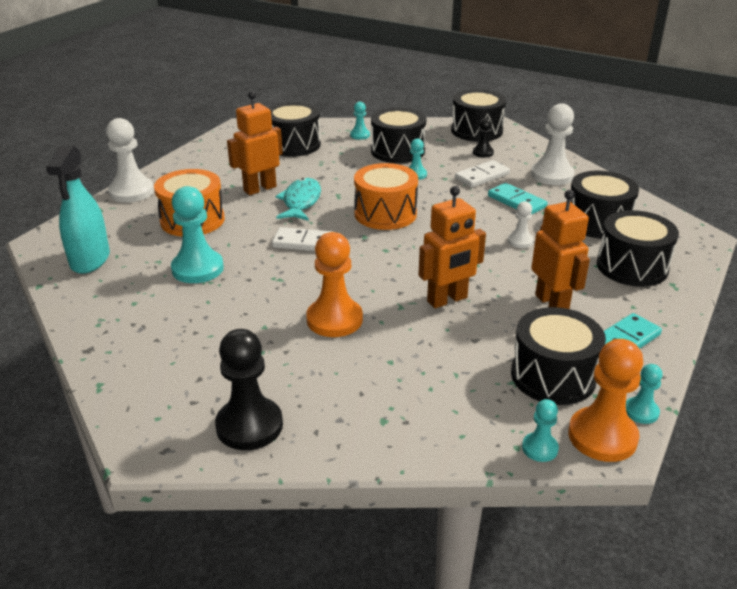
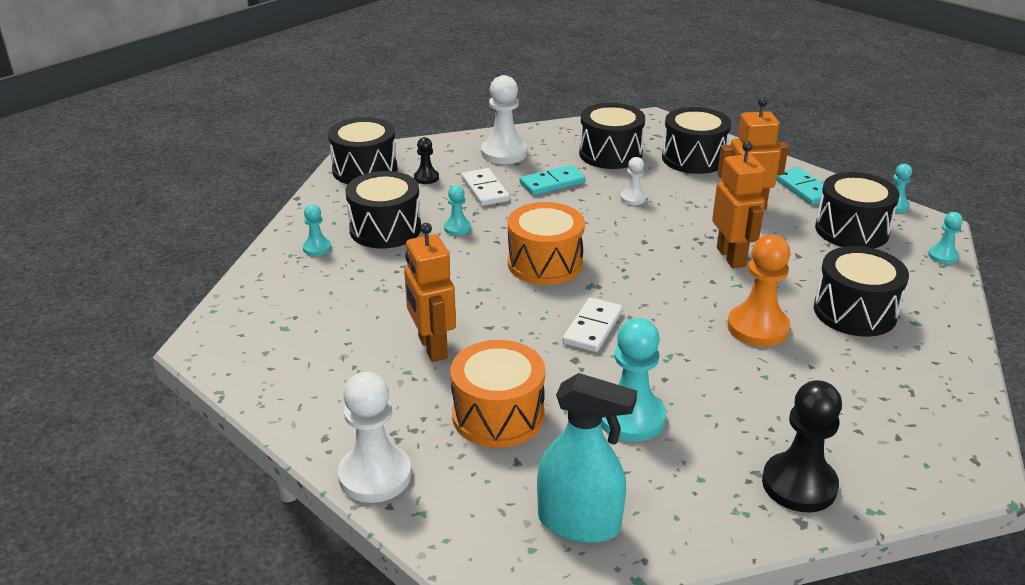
camera: 75 degrees left, 0 degrees up
black pawn [215,329,283,450] -> black pawn moved to [762,380,842,512]
black drum [269,102,321,157] -> black drum moved to [814,246,909,337]
turquoise fish [275,178,321,221] -> none
orange pawn [568,339,643,462] -> none

